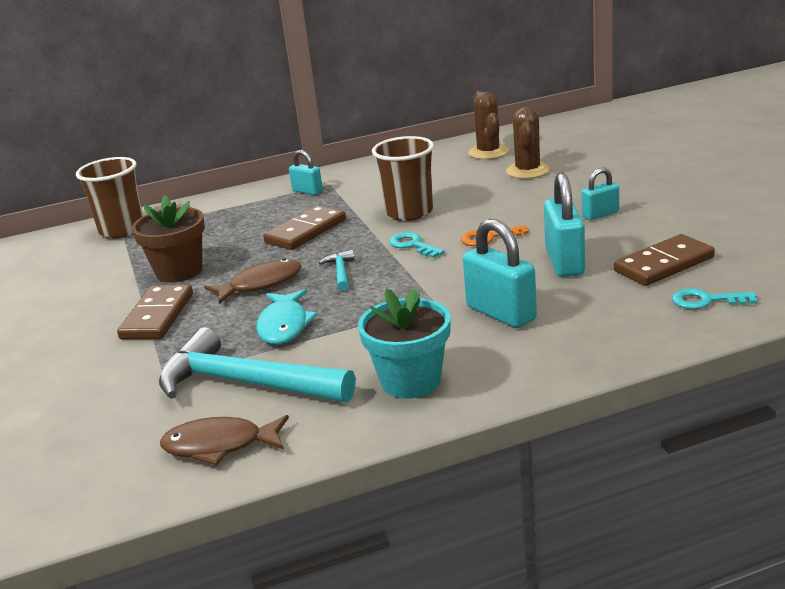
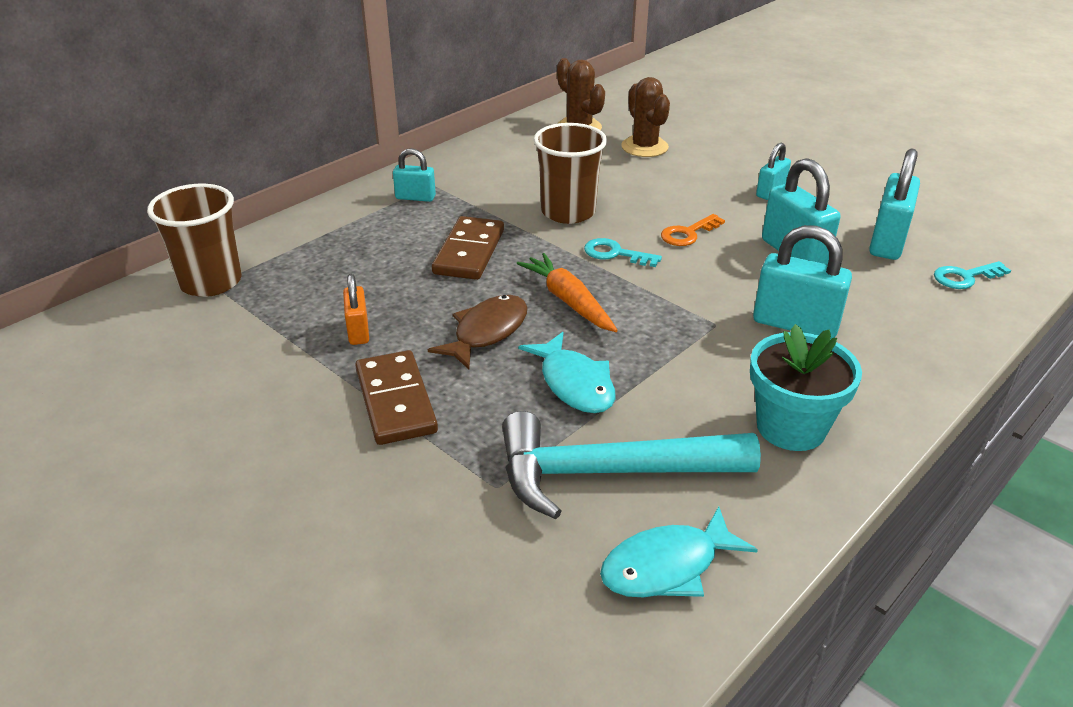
camera: 30 degrees left, 10 degrees up
brown flower pot [132,195,205,283] -> orange padlock [343,274,369,345]
brown fish [160,415,289,465] -> turquoise fish [600,506,758,597]
turquoise hammer [319,250,355,291] -> orange carrot [516,253,618,332]
brown domino [614,234,715,286] -> turquoise padlock [869,148,920,260]

